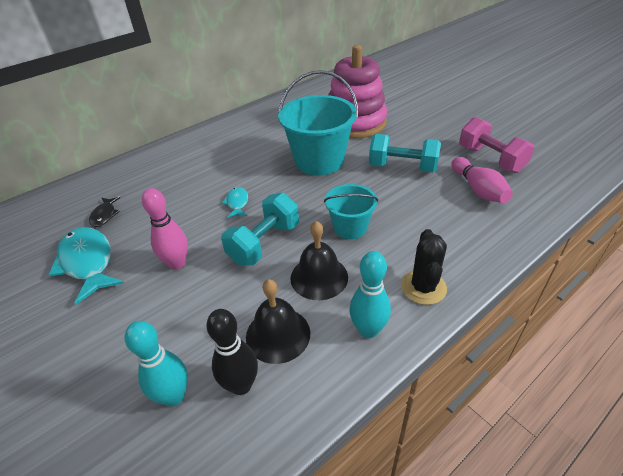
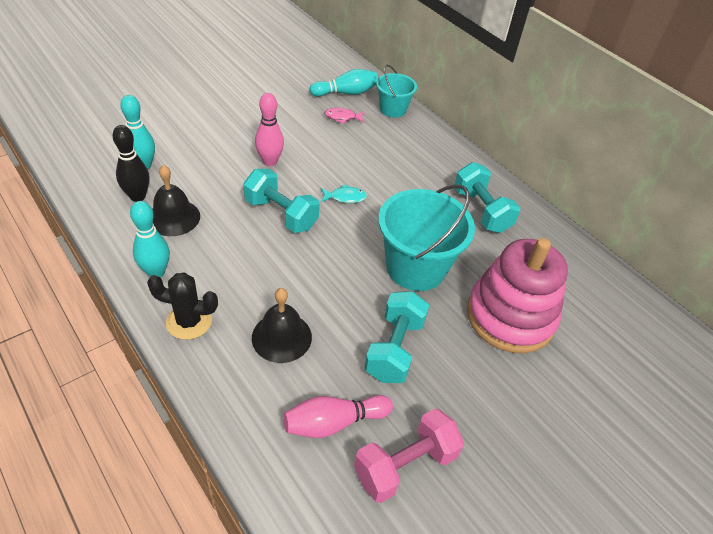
camera: 85 degrees right, 5 degrees up
turquoise fish [48,227,124,305] -> none
black fish [89,197,120,227] -> pink fish [324,108,365,124]
black bell [290,221,348,300] -> black bell moved to [252,288,312,363]
turquoise bucket [324,184,378,239] -> turquoise bucket moved to [376,65,417,118]
none -> turquoise bowling pin [310,69,378,97]
none -> turquoise dumbbell [455,162,520,233]

